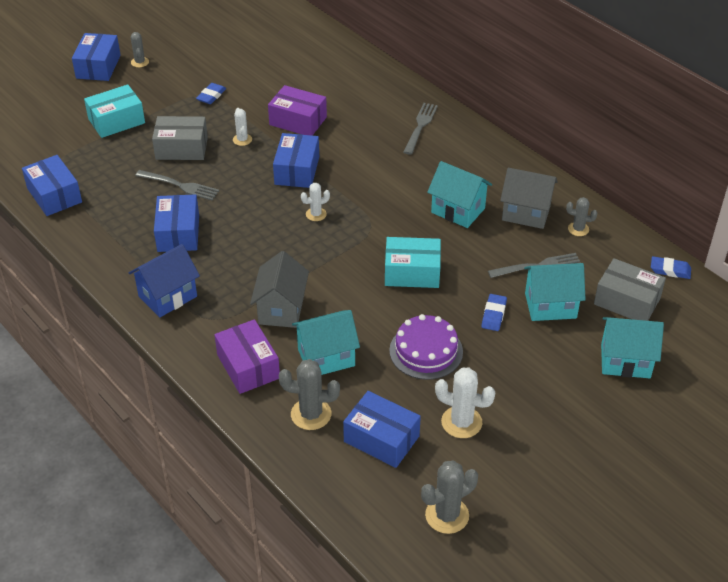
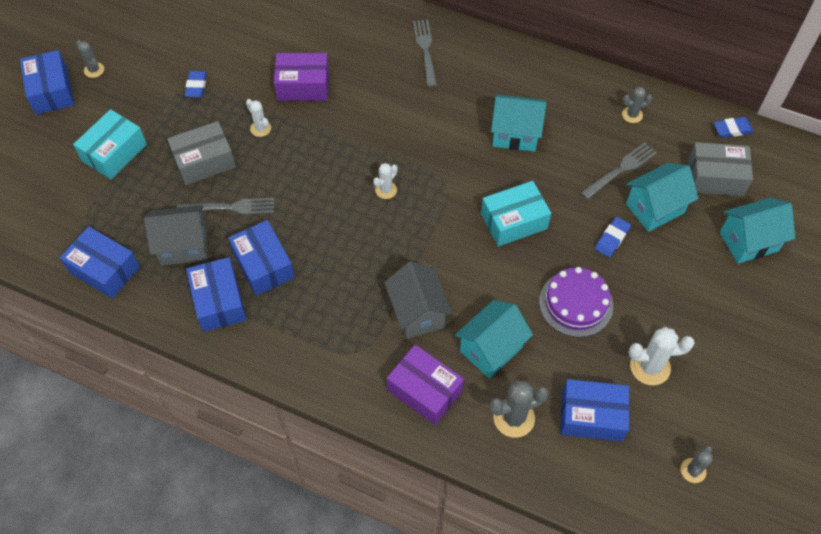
camera: 25 degrees left, 15 degrees up
blue house [129,244,200,318] -> none
blue box [273,133,319,188] -> blue box moved to [186,257,246,332]
grey cactus [421,460,478,534] -> grey cactus [681,446,713,483], size x0.60
blue eraser [481,294,507,331] -> blue eraser turned 45 degrees clockwise [595,217,631,257]
grey house [500,168,558,229] -> grey house moved to [144,205,207,266]

